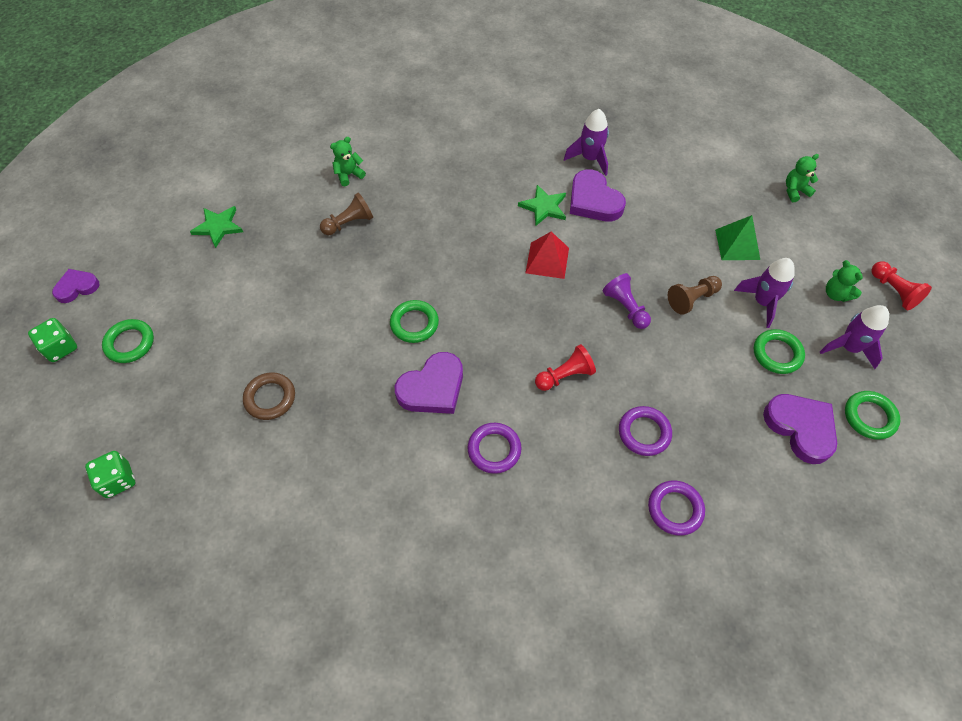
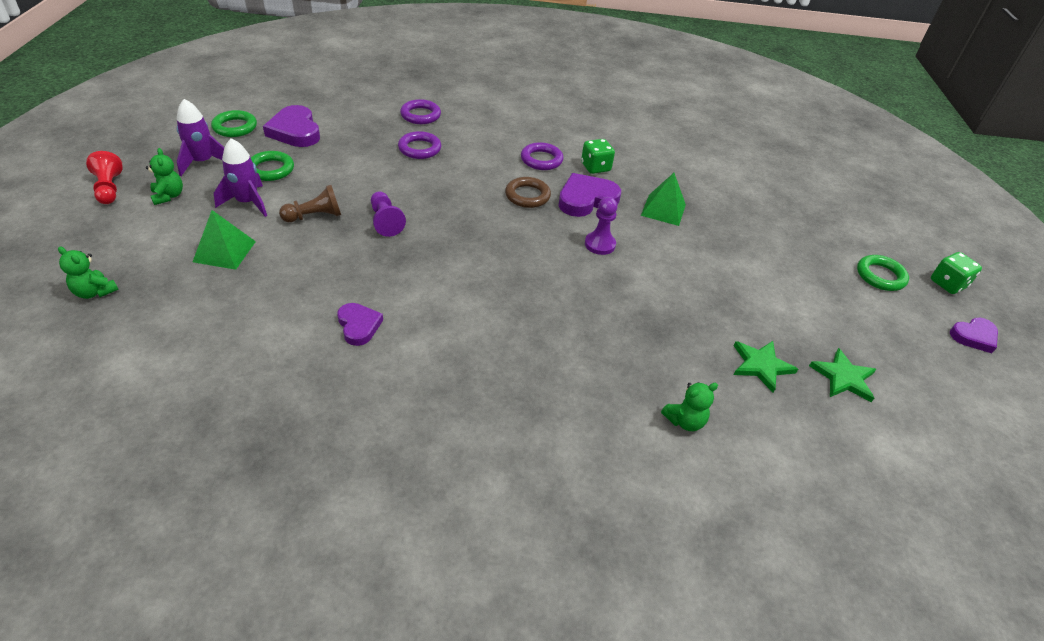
camera: 175 degrees left, 15 degrees down
green dice [85,451,135,498] -> green dice moved to [581,139,615,174]
brown ring [243,372,295,420] -> brown ring moved to [505,177,551,208]
brown pawn [320,192,373,235] -> none
green ring [390,300,439,343] -> purple pawn [585,197,618,255]
green star [518,185,566,226] -> green star moved to [734,341,798,393]
red pyramid [525,231,569,279] -> none
red pawn [535,344,596,391] -> none
purple rocket [564,109,609,176] -> none
purple heart [570,169,626,221] -> purple heart [337,303,383,346], size x0.62
green teddy bear [786,154,819,202] -> green teddy bear turned 45 degrees clockwise [58,246,119,299]
none -> green pyramid [641,173,686,226]

